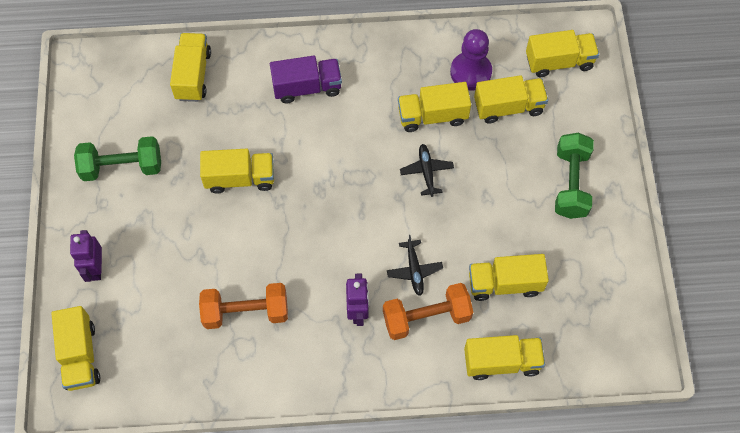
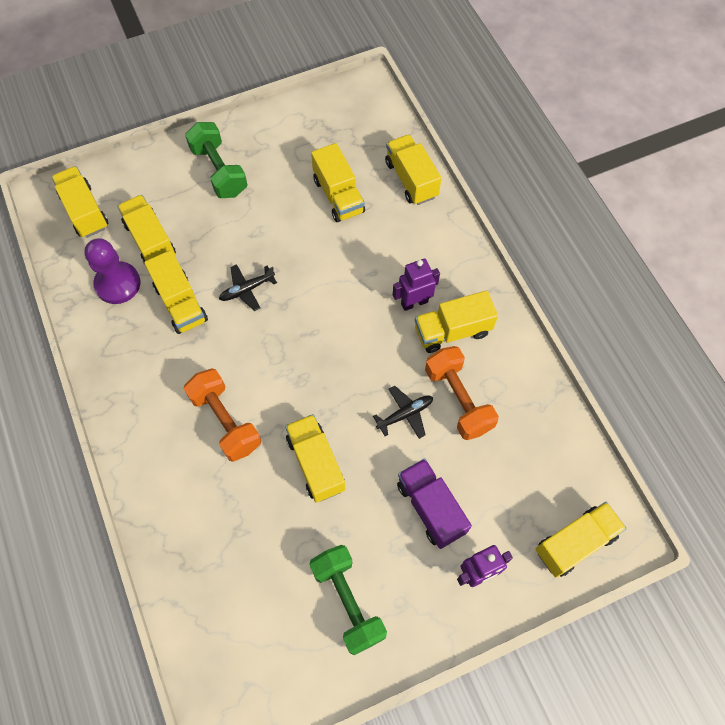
camera: 110 degrees left, 0 degrees up
yellow truck [170,33,211,102] -> yellow truck moved to [415,291,498,353]
purple truck [270,56,342,103] -> purple truck moved to [397,459,472,549]
orange dumbbell [383,283,473,340] -> orange dumbbell moved to [183,368,261,462]
black plane [387,235,443,296] -> black plane moved to [373,386,433,439]
green dumbbell [555,133,594,219] -> green dumbbell turned 75 degrees clockwise [185,122,247,198]

